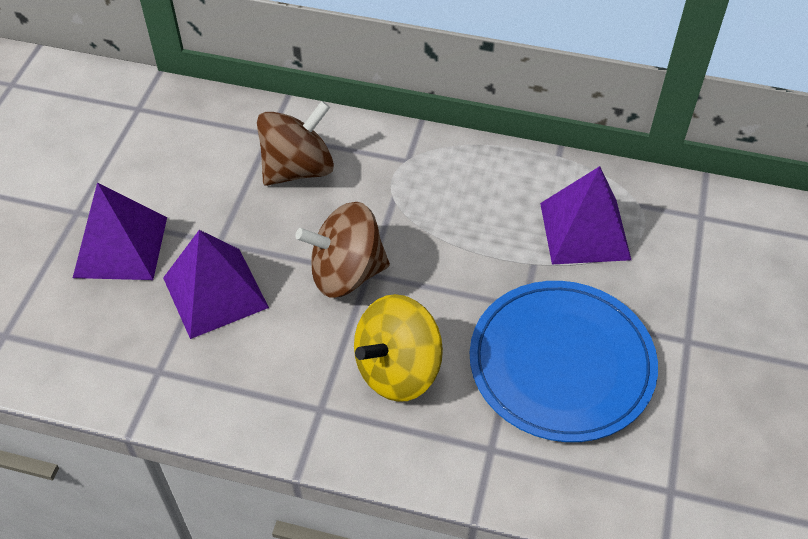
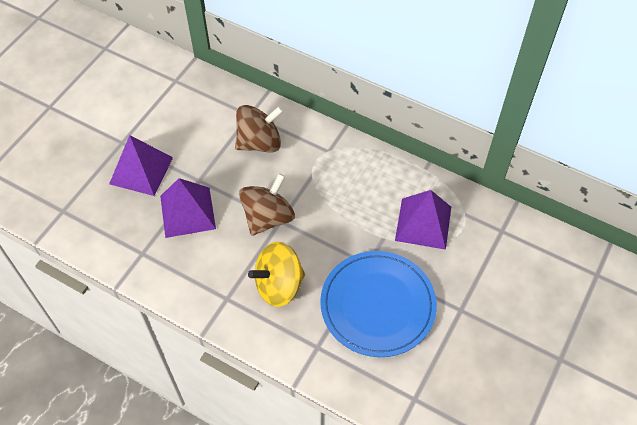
camera: 15 degrees right, 5 degrees up
brown spinning top [295,202,390,298] -> brown spinning top turned 120 degrees clockwise [239,173,295,236]

